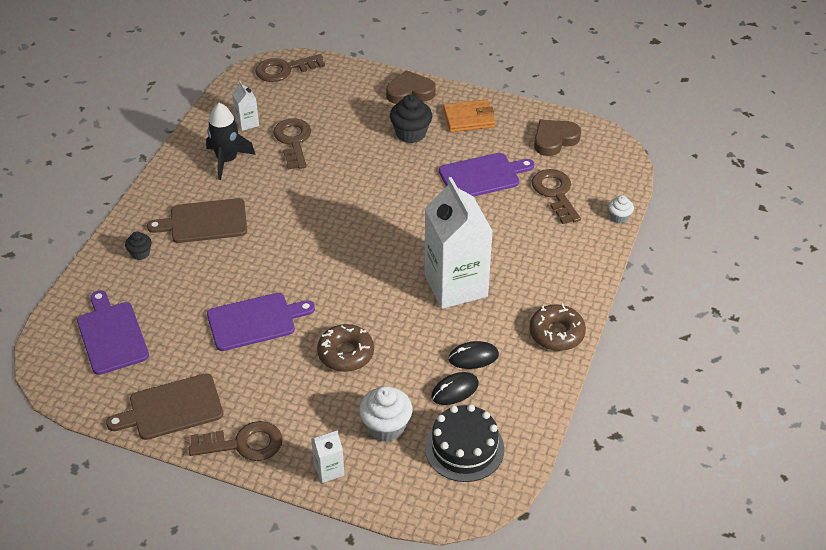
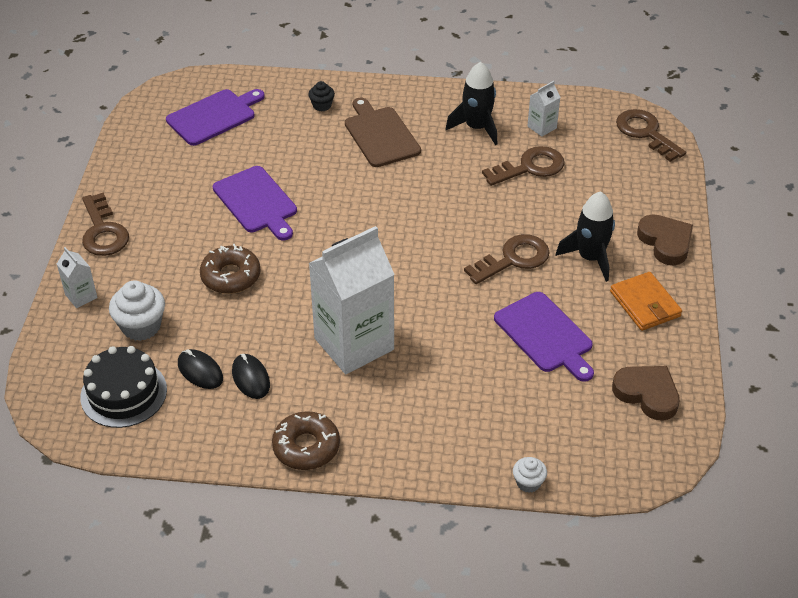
camera: 75 degrees right, 0 degrees up
brown cutting board [106,373,223,440] -> none
black cupcake [390,95,432,143] -> black rocket [556,191,615,282]
brown key [532,169,581,224] -> brown key moved to [464,234,550,284]

